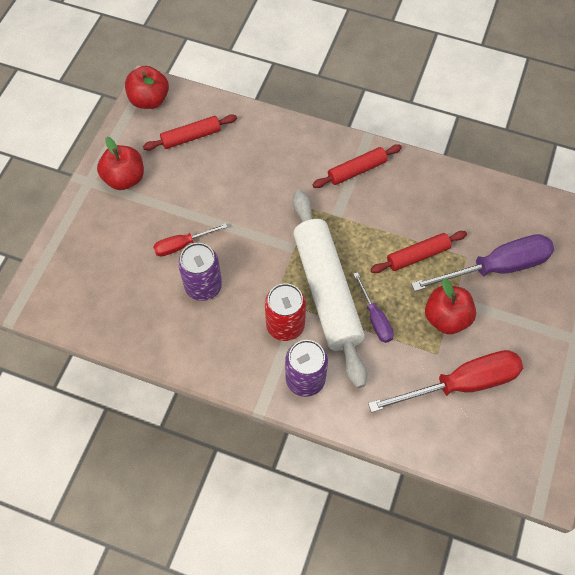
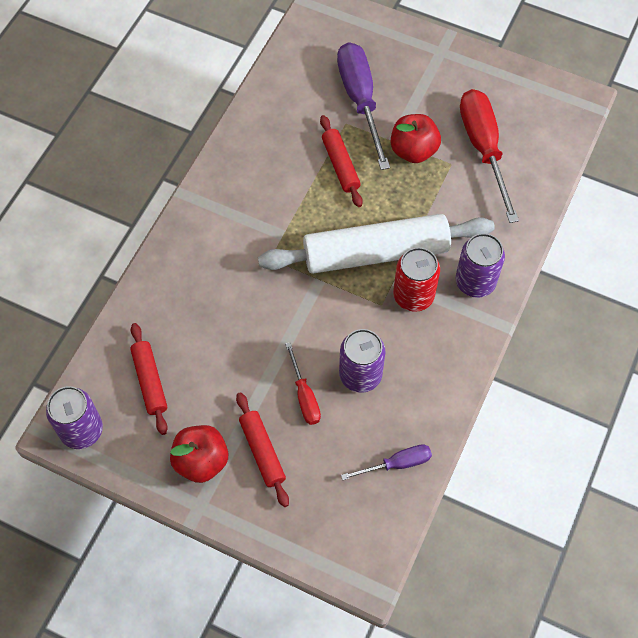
camera: 85 degrees left, 0 degrees up
red apple [125,66,169,109] -> purple can [46,386,103,449]
red rolling pin [312,144,402,188] -> red rolling pin moved to [236,392,289,507]
purple screwdriver [353,272,394,343] -> purple screwdriver moved to [341,444,432,480]

